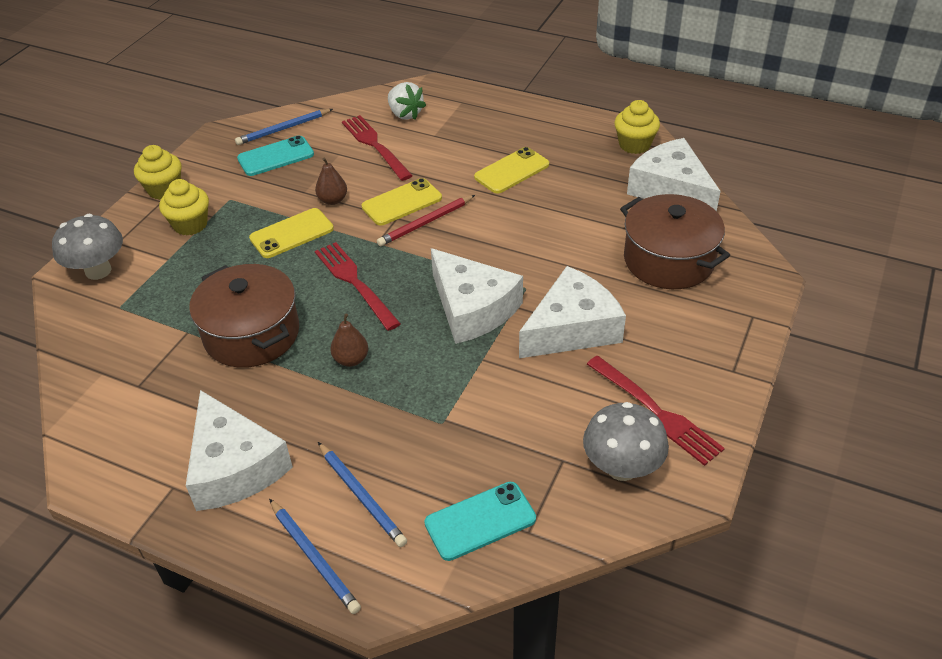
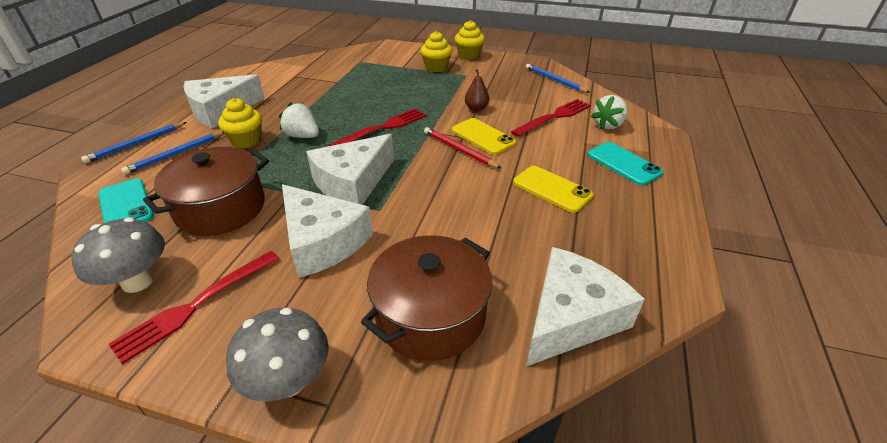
camera: 80 degrees right, 5 degrees down
grey mushroom [52,214,123,280] -> grey mushroom moved to [226,308,328,401]
brown pot [189,264,299,368] -> brown pot moved to [143,147,269,236]
turquoise phone [237,135,314,176] -> turquoise phone moved to [588,142,663,186]
yellow phone [249,208,334,258] -> none
brown pear [330,314,368,367] -> white strawberry [279,102,319,138]
yellow cupcake [614,100,660,154] -> yellow cupcake moved to [218,98,262,149]

